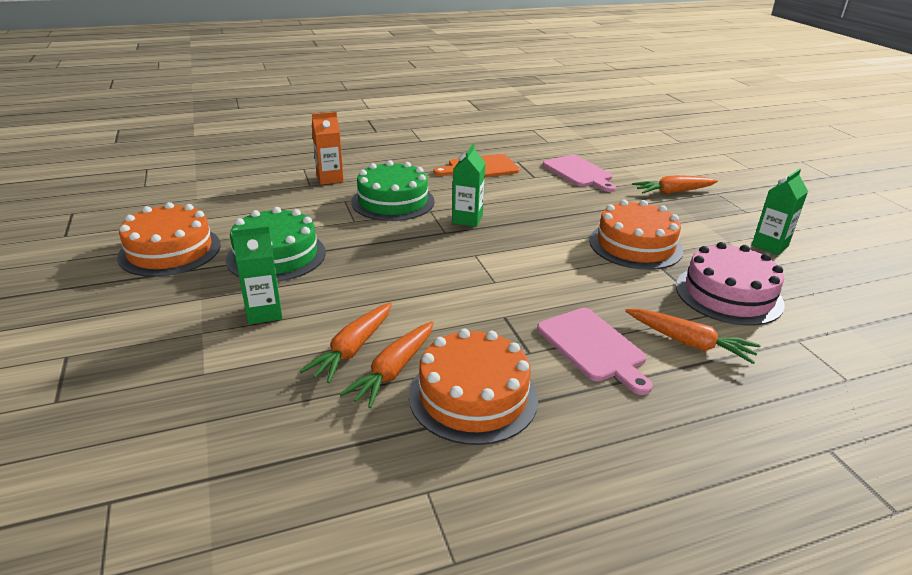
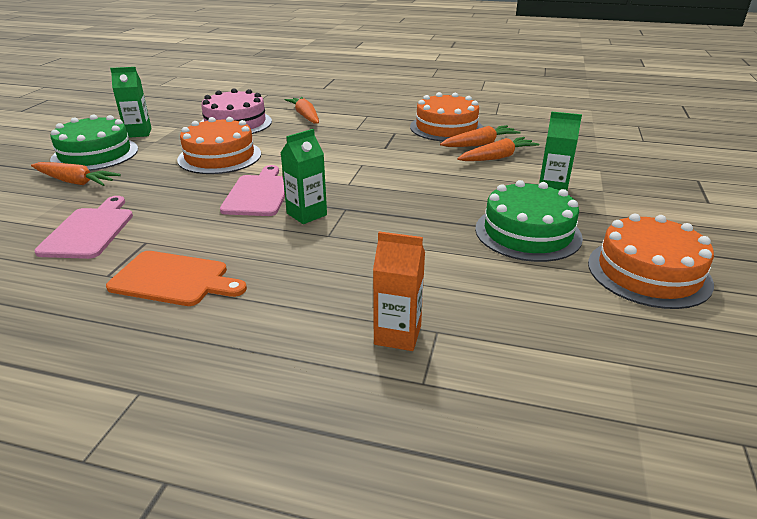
camera: 145 degrees left, 0 degrees up
green cake [351,160,435,221] -> green cake moved to [50,115,138,171]
pink cutting board [537,308,653,395] -> pink cutting board moved to [220,165,285,216]

